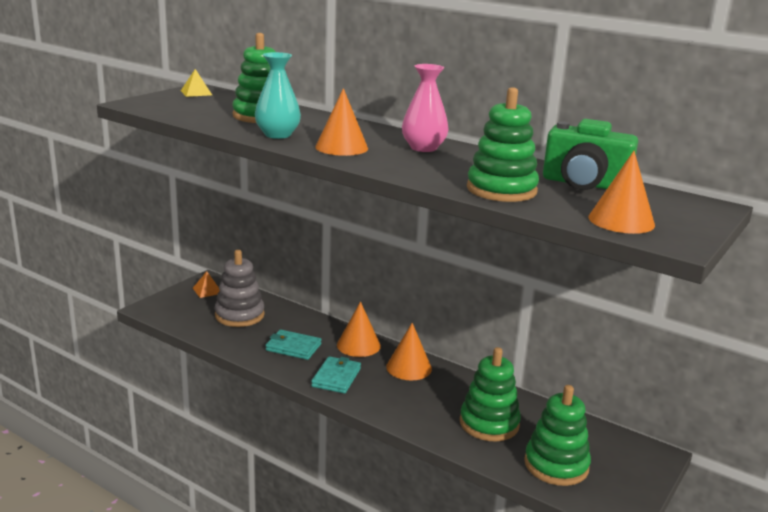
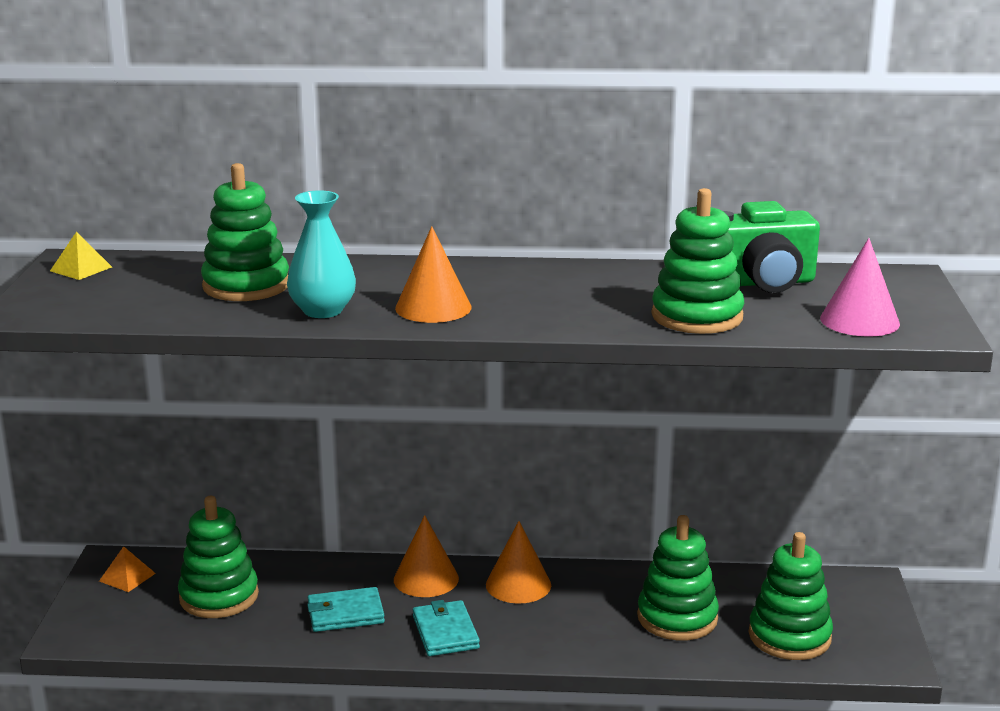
camera: 30 degrees left, 0 degrees up
grey stacking toy [215,250,265,327] -> green stacking toy [178,496,259,618]
pink vase [402,64,449,152] -> none
orange cone [589,151,655,234] -> pink cone [820,238,900,337]

